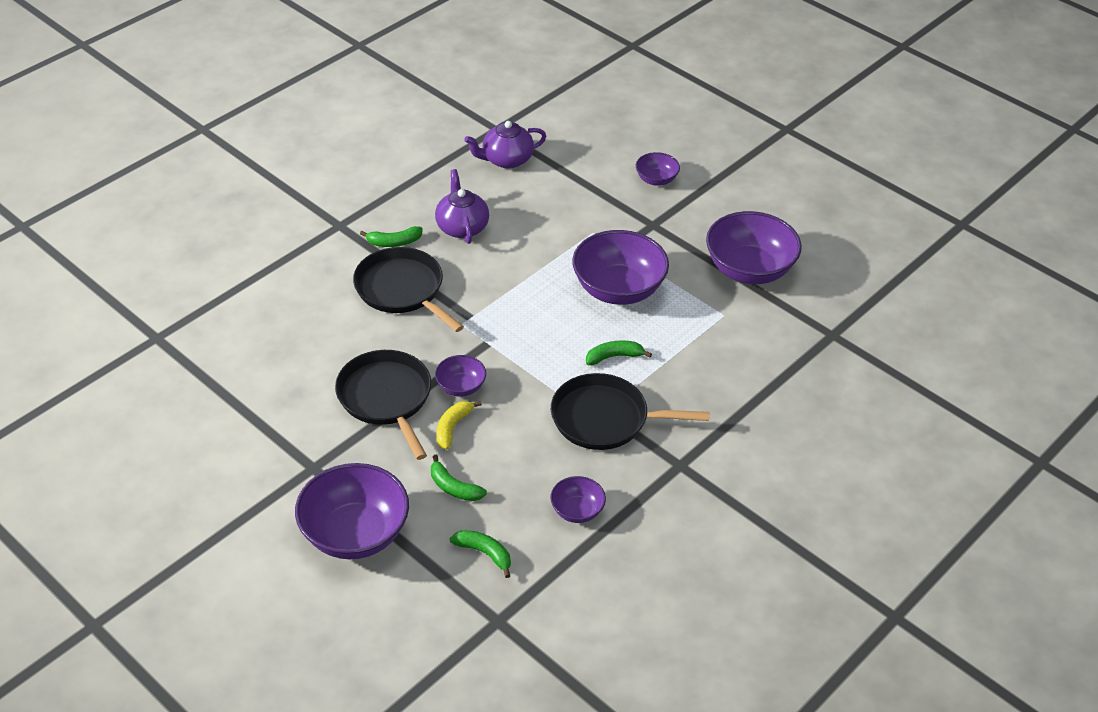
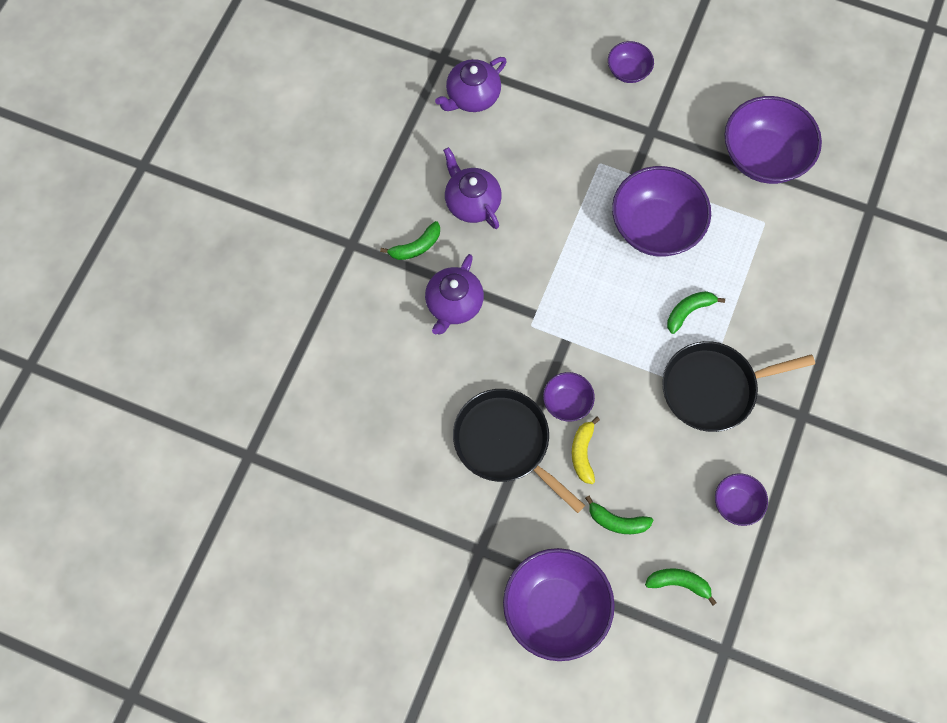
camera: 20 degrees left, 25 degrees up
black pan [353,247,464,332] -> purple teapot [425,254,484,335]

